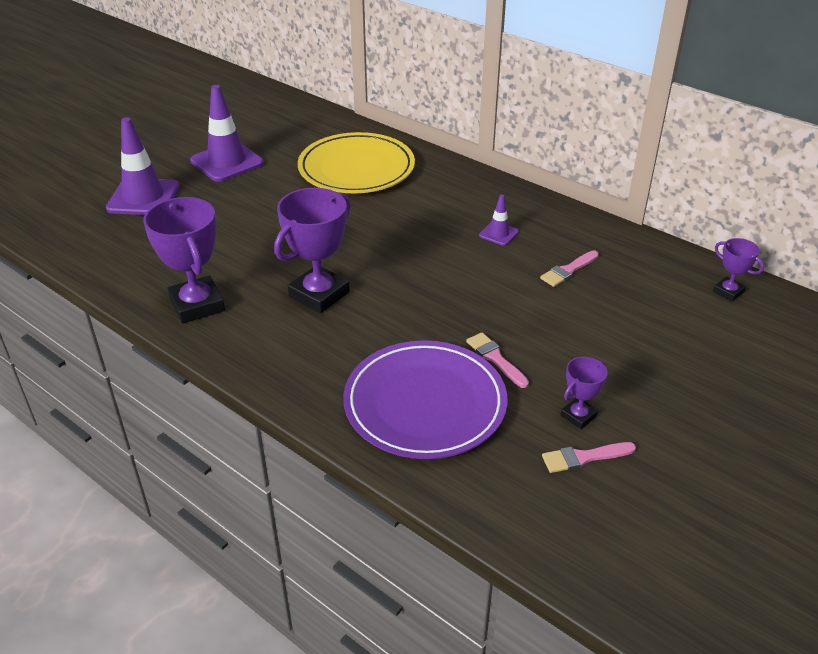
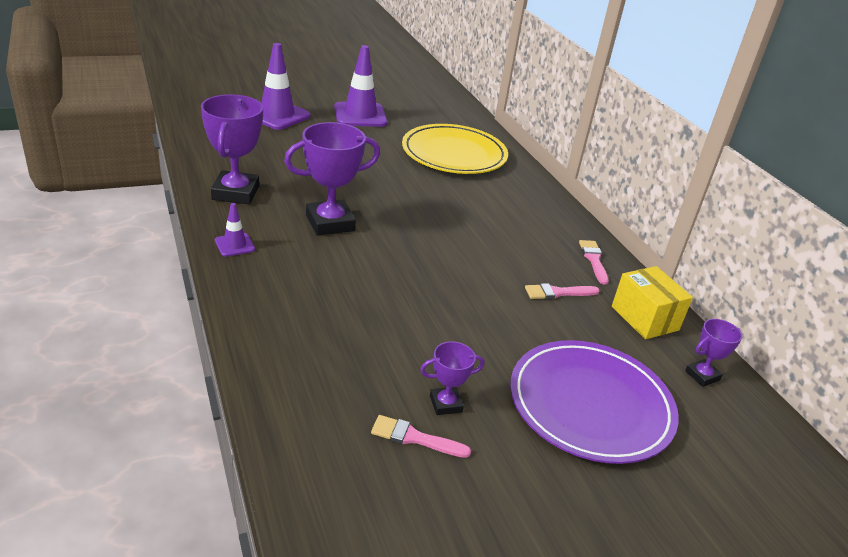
camera: 25 degrees right, 5 degrees down
purple plate [343,340,507,459] -> purple plate moved to [510,340,678,464]
pink brush [466,332,529,388] -> pink brush moved to [579,240,609,285]
purple traffic cone [479,195,519,246] -> purple traffic cone moved to [215,203,255,257]
purple trophy [713,238,764,301] -> purple trophy turned 75 degrees clockwise [685,319,742,387]
none -> yellow box [612,266,693,339]

